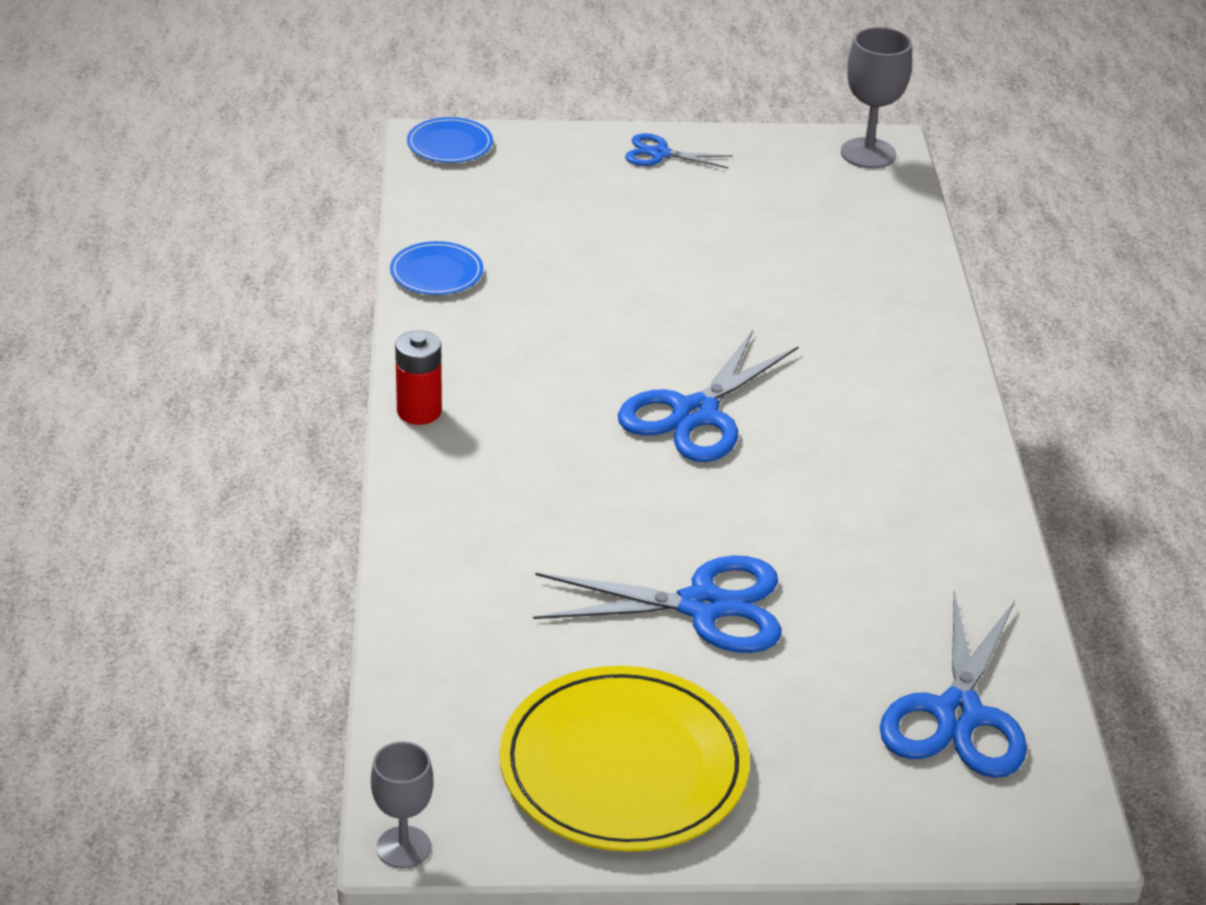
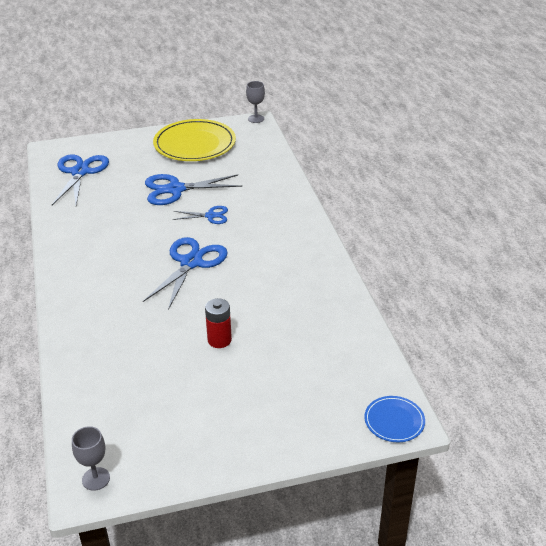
camera: 170 degrees right, 0 degrees up
blue plate [390,241,483,295] -> none
red battery [395,330,442,425] -> red battery moved to [205,298,232,348]
blue scissors [625,133,733,169] -> blue scissors moved to [173,206,228,224]
grey goblet [841,27,912,169] -> grey goblet [72,426,110,491], size x0.66

